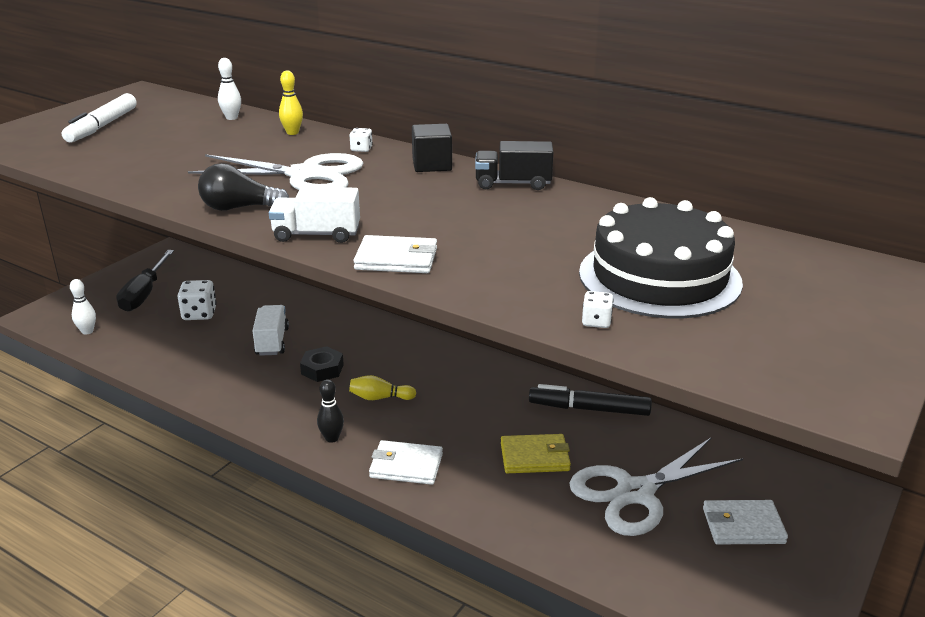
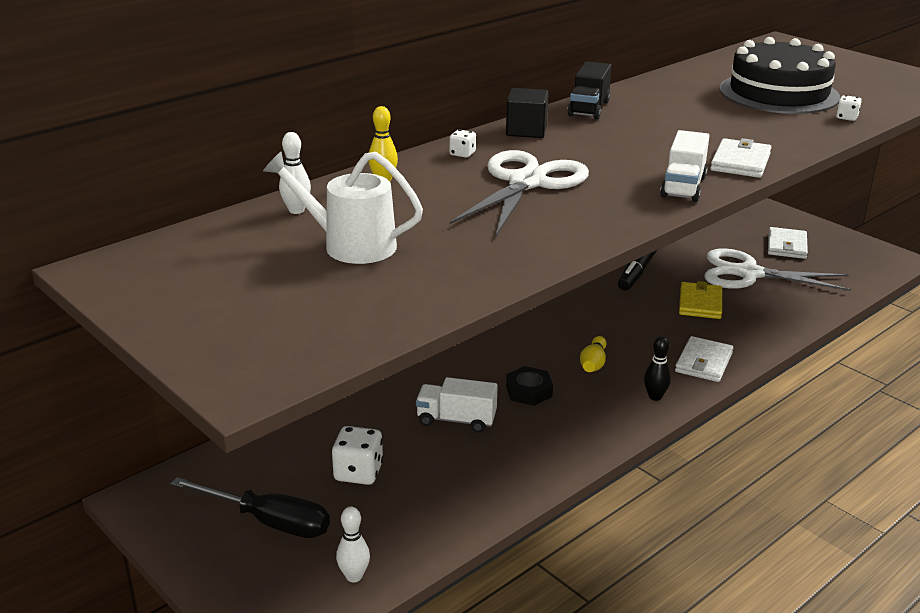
camera: 75 degrees left, 0 degrees up
white marker [62,93,137,143] -> none
black light bulb [198,163,289,211] -> none
white scissors [569,437,743,536] -> white scissors turned 120 degrees clockwise [705,248,851,291]
none -> white watering can [263,152,423,264]

